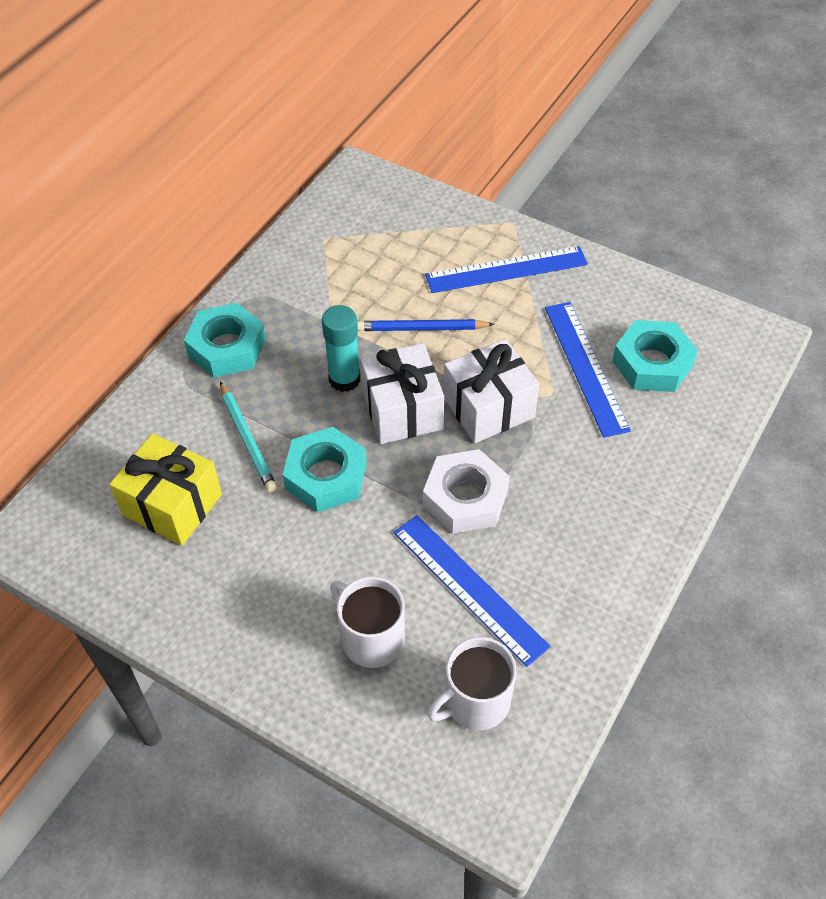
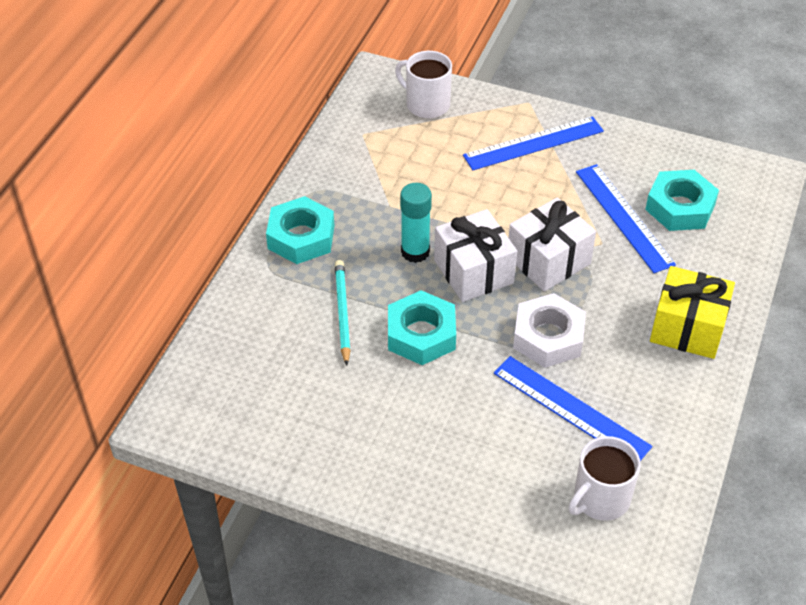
camera: 10 degrees left, 5 degrees down
yellow gift [110,433,222,546] -> yellow gift moved to [650,266,735,359]
turquoise pencil [220,381,277,493] -> turquoise pencil turned 150 degrees counterclockwise [335,260,351,366]
white mug [330,576,405,668] -> white mug moved to [395,51,452,118]
blue pencil [357,319,495,331] -> none

